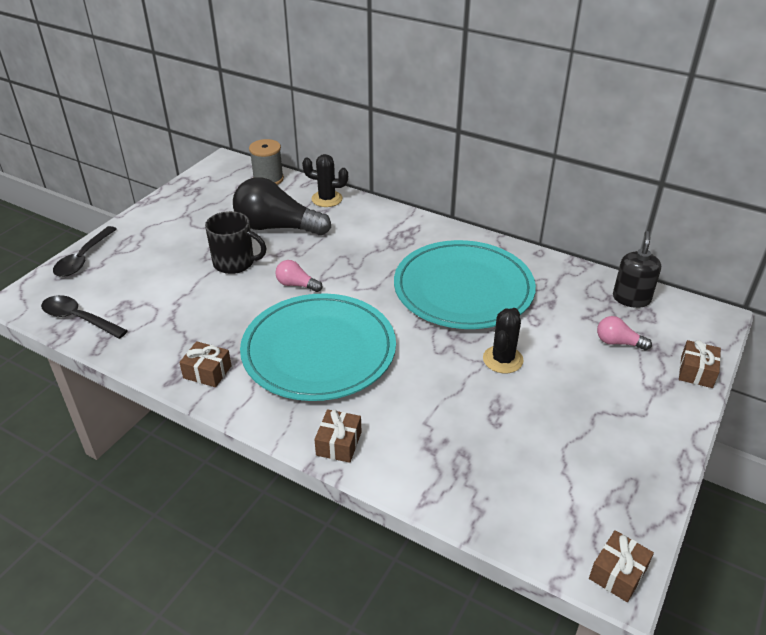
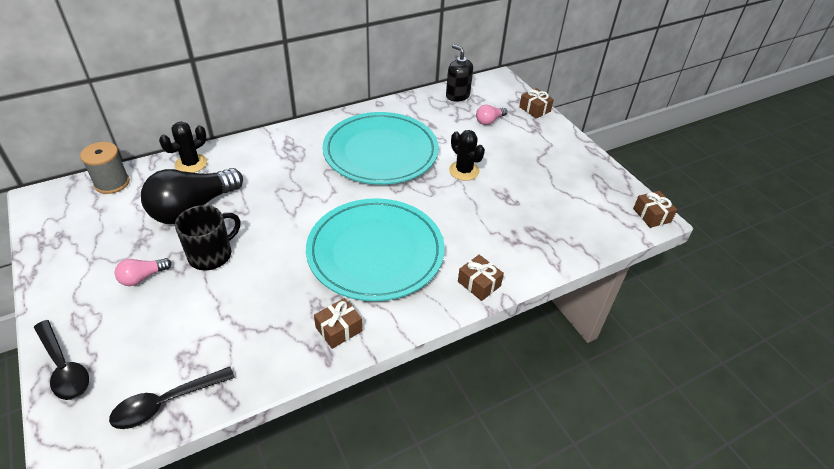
camera: 60 degrees left, 5 degrees up
pink light bulb [275,260,322,292] -> pink light bulb moved to [114,258,172,286]

